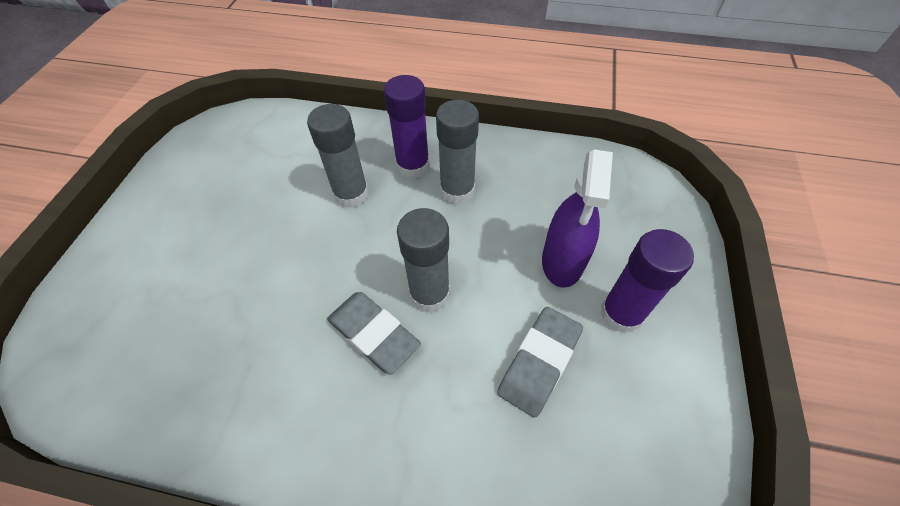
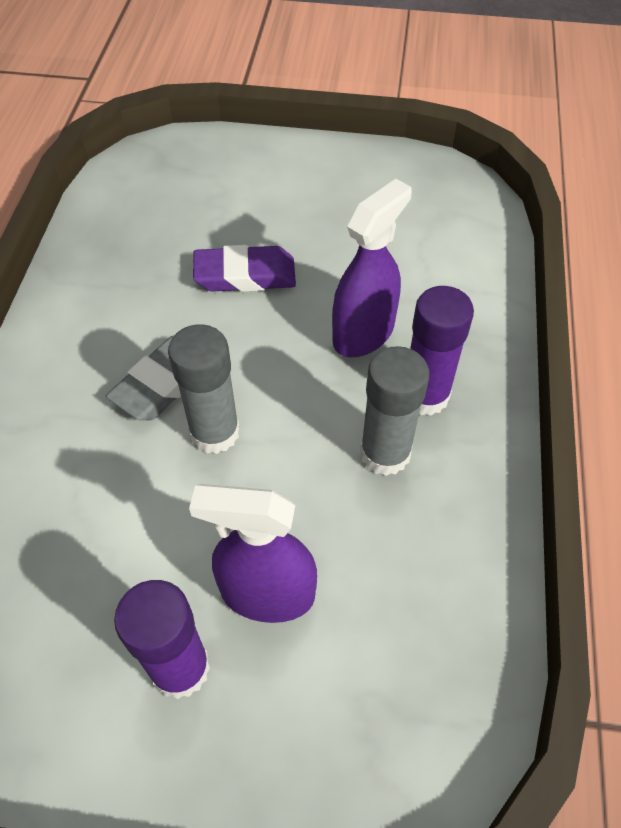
camera: 85 degrees right, 0 degrees up
grey glue stick [307,104,369,208] -> purple spray bottle [332,179,412,357]
grey eraser [497,307,583,418] -> none
none -> purple eraser [193,245,296,292]

